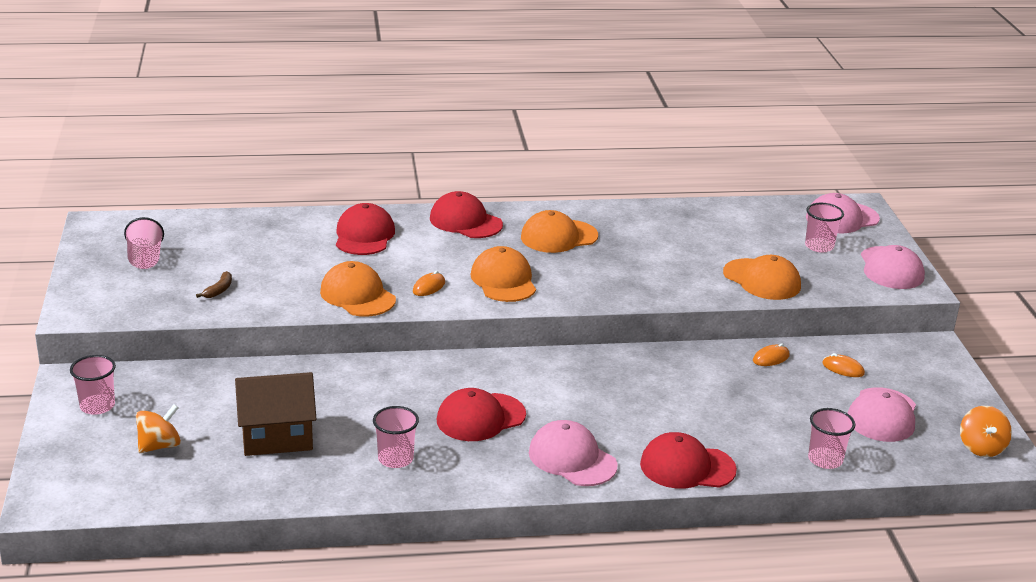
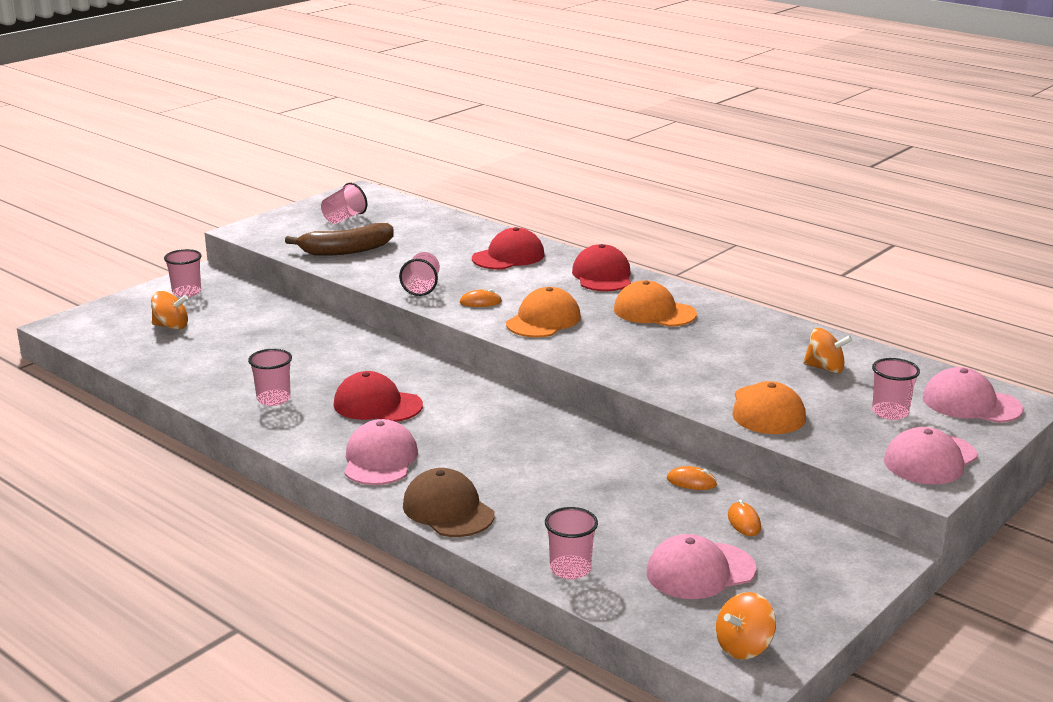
camera: 50 degrees right, 5 degrees down
brown banana [196,271,232,298] -> brown banana [285,223,393,256], size x2.36
brown house [235,372,316,456] -> none
orange cap [320,261,396,317] -> pink cup [399,252,440,296]
red cap [640,432,737,489] -> brown cap [403,468,495,537]
none -> orange spinning top [803,328,852,374]

